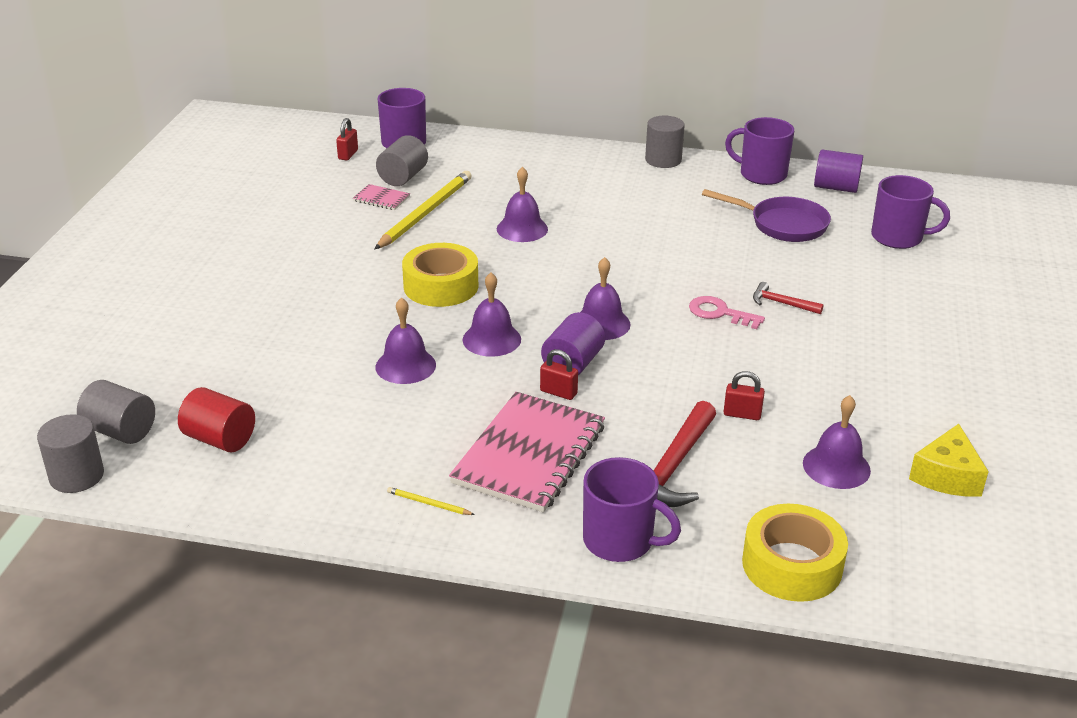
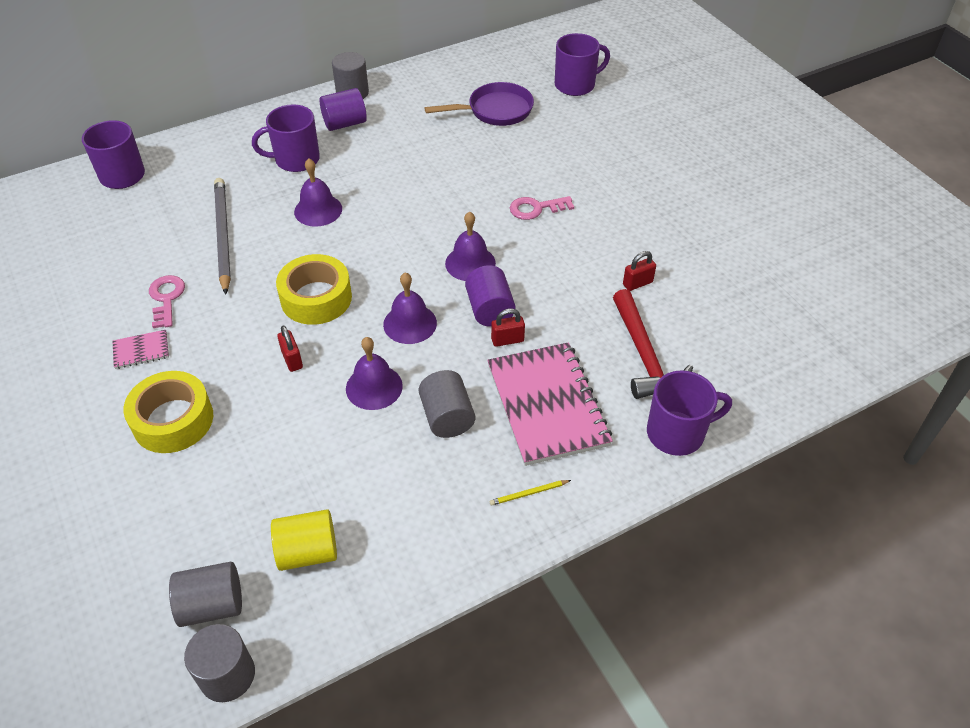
camera: 40 degrees left, 15 degrees up
red cylinder [178,387,255,452] -> yellow cylinder [271,509,337,571]
red padlock [336,118,358,161] -> red padlock moved to [277,325,303,372]
pink notebook [353,184,410,210] -> pink notebook moved to [113,330,169,369]
yellow pencil [375,171,472,249] -> grey pencil [214,178,231,295]
grey cylinder [376,135,428,186] -> grey cylinder moved to [418,370,475,438]
purple mug [725,117,794,185] -> purple mug moved to [252,104,320,172]
yellow tape [742,504,848,602] -> yellow tape moved to [123,371,213,453]
red hammer [753,282,824,314] -> none
purple bell [803,395,871,489] -> none
purple cylinder [814,150,863,193] -> purple cylinder moved to [320,88,367,131]
yellow cheese [909,424,989,497] -> none
none -> pink key [149,275,185,328]

